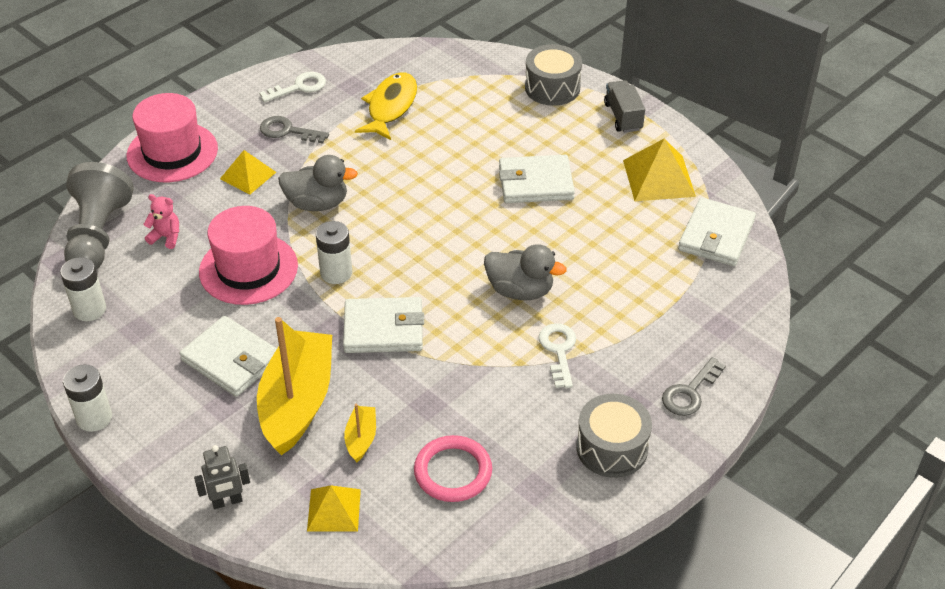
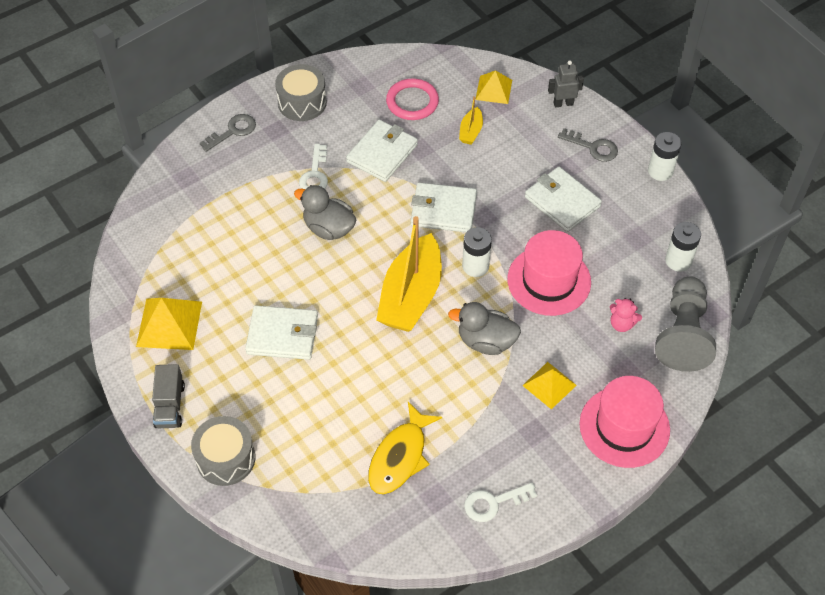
camera: 170 degrees left, 10 degrees up
yellow boat [257,317,332,455] -> yellow boat moved to [376,216,442,332]
grey key [260,116,329,143] -> grey key moved to [558,128,618,162]
white wallet [678,197,756,266] -> white wallet moved to [346,120,418,182]

